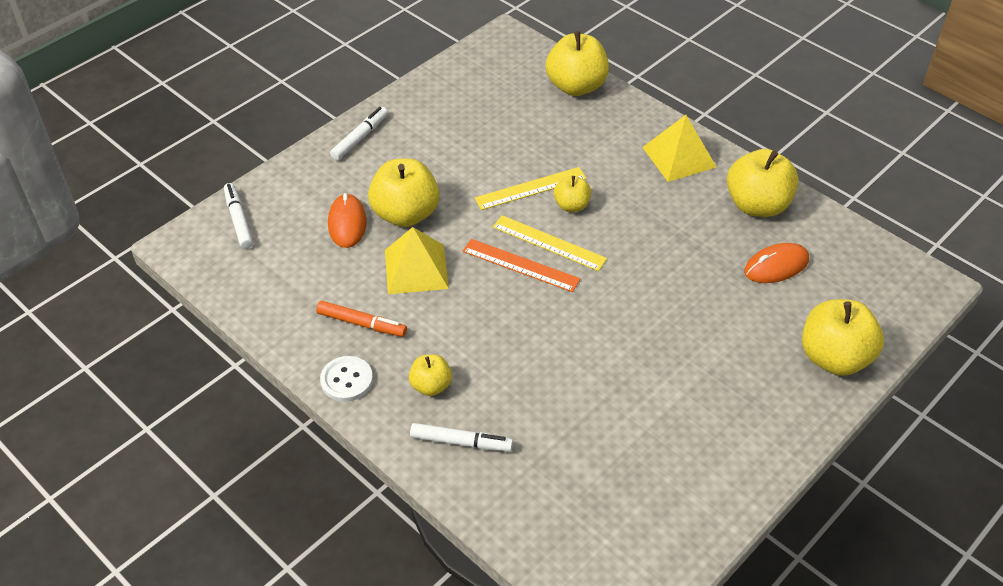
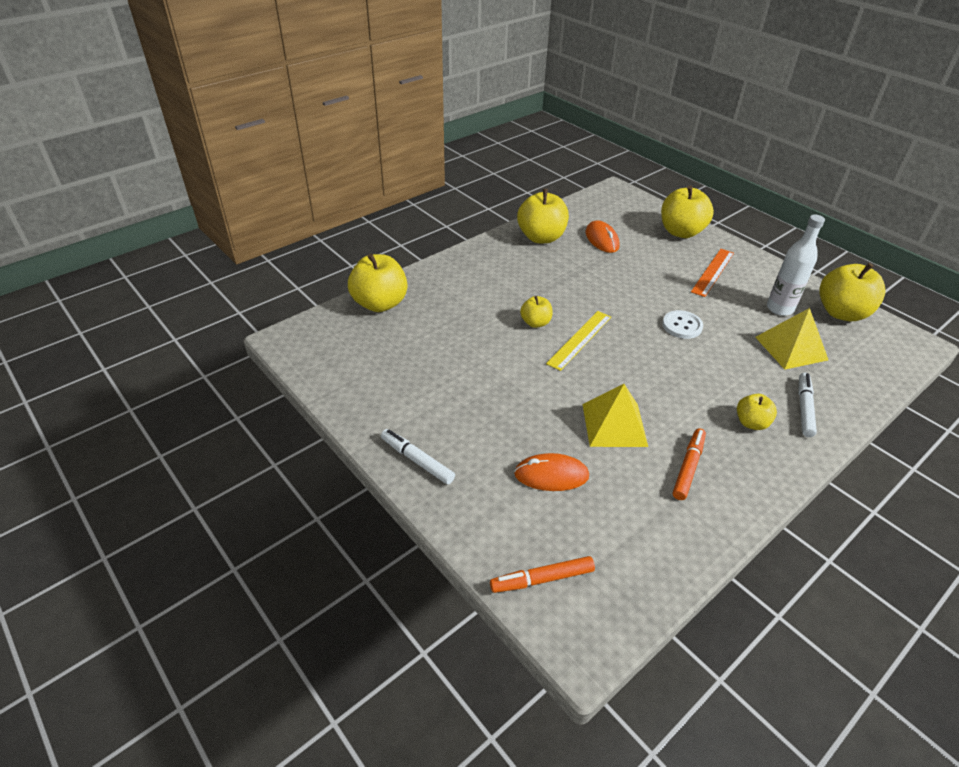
camera: 85 degrees left, 5 degrees down
white marker [224,183,253,249] -> orange marker [490,556,595,593]
white button [320,356,373,402] -> white button moved to [662,310,703,339]
yellow apple [368,158,439,227] -> yellow apple moved to [819,263,885,321]
orange ruler [462,239,581,292] -> orange ruler moved to [691,249,734,297]
yellow ruler [474,167,587,210] -> none
yellow pyramid [642,115,716,182] -> yellow pyramid moved to [755,308,828,370]
none -> white bottle [767,214,825,316]

